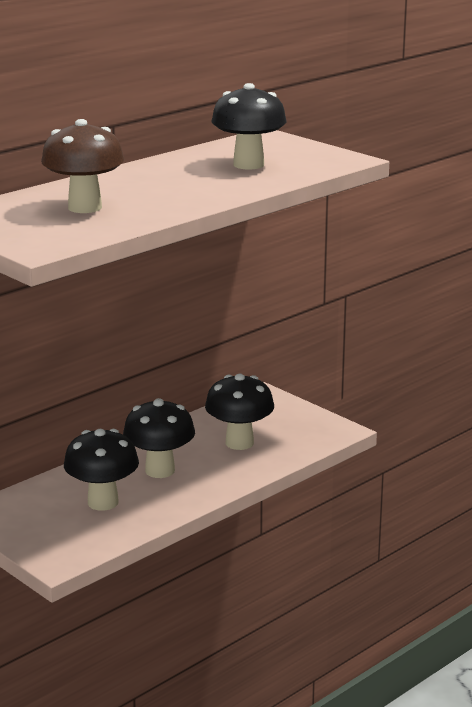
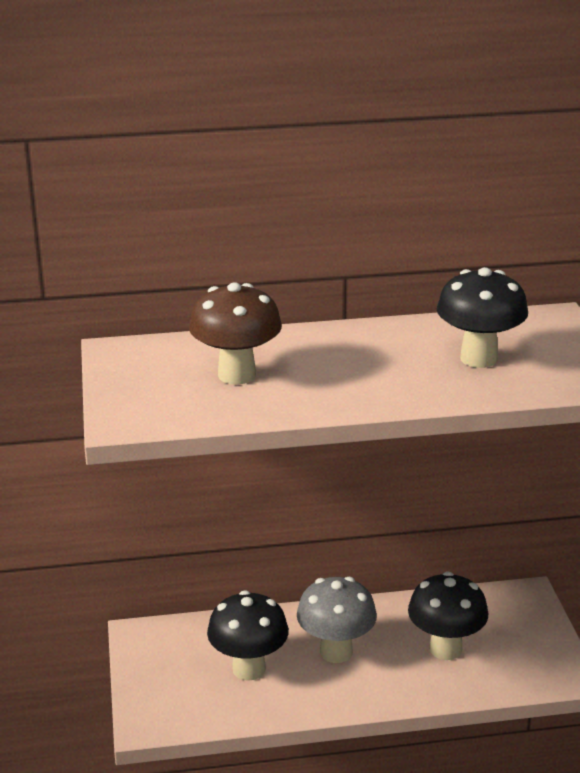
camera: 35 degrees right, 5 degrees up
black mushroom [123,398,195,478] -> grey mushroom [297,577,377,663]

